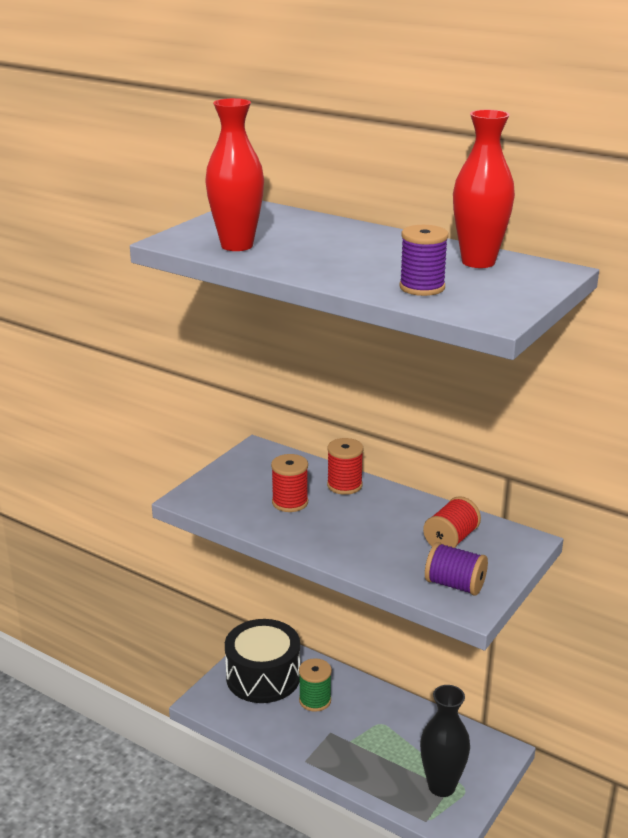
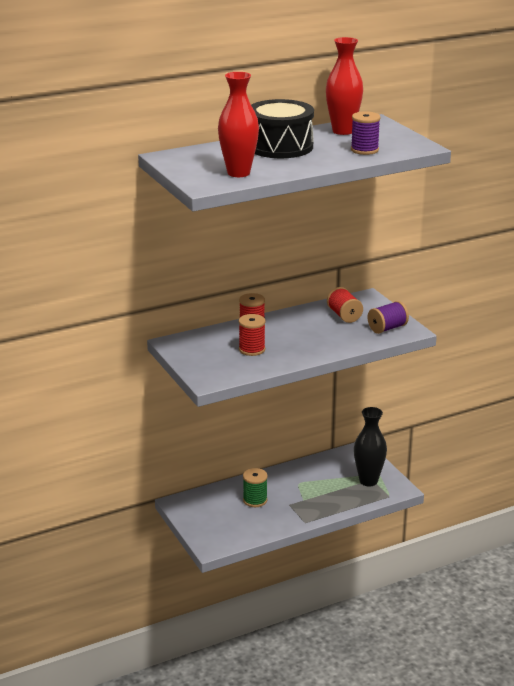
camera: 60 degrees left, 0 degrees up
black drum [225,619,300,703] -> black drum moved to [251,99,314,158]

